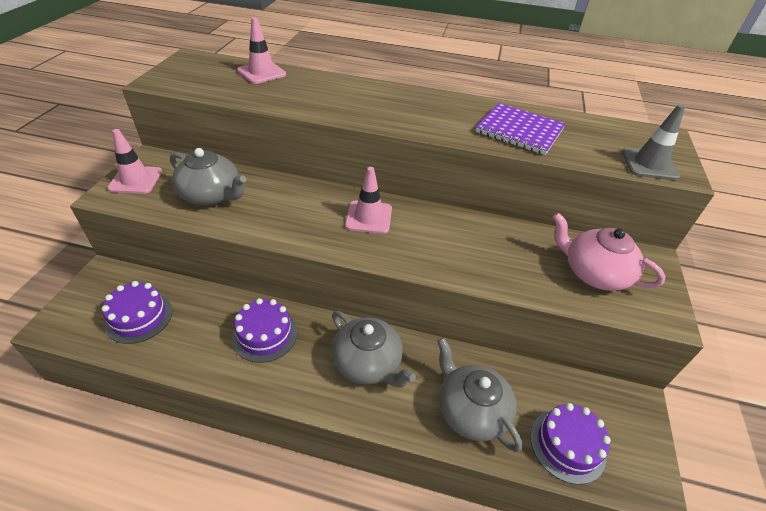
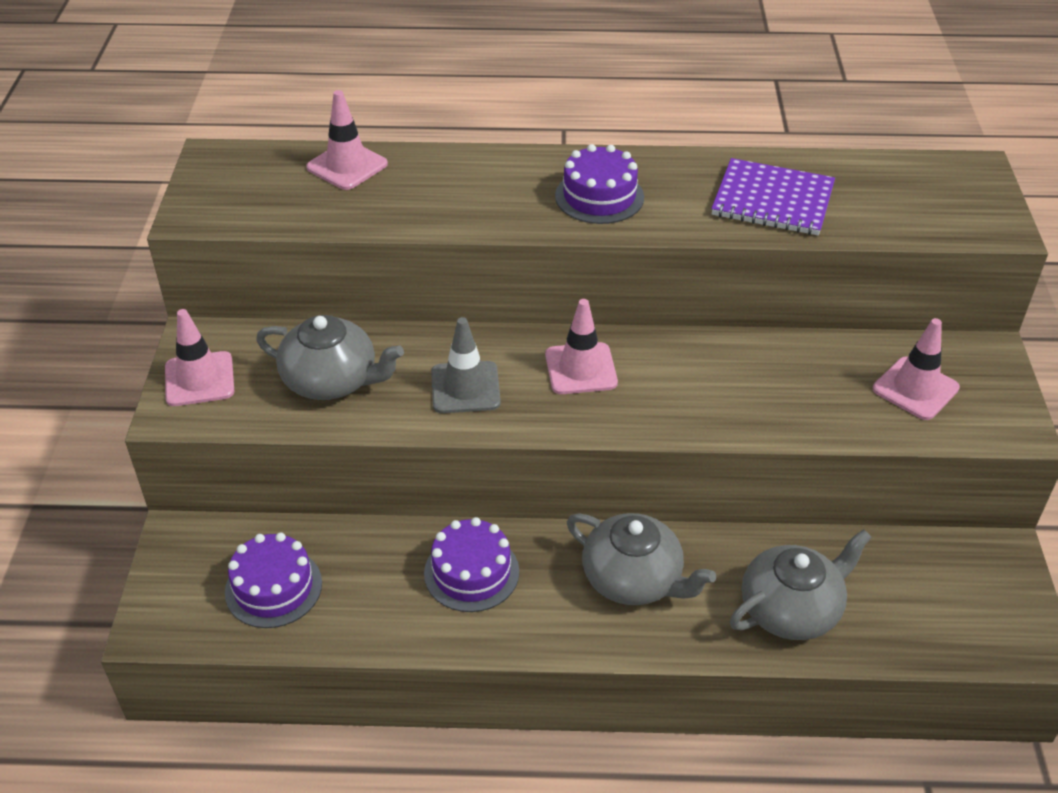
camera: 10 degrees left, 0 degrees up
grey teapot [437,338,522,452] -> grey teapot turned 105 degrees clockwise [730,529,872,640]
purple cake [530,403,611,484] -> purple cake moved to [555,144,644,224]
pink teapot [552,212,666,291] -> pink traffic cone [873,318,960,420]
grey traffic cone [622,104,685,180] -> grey traffic cone moved to [431,317,501,413]

